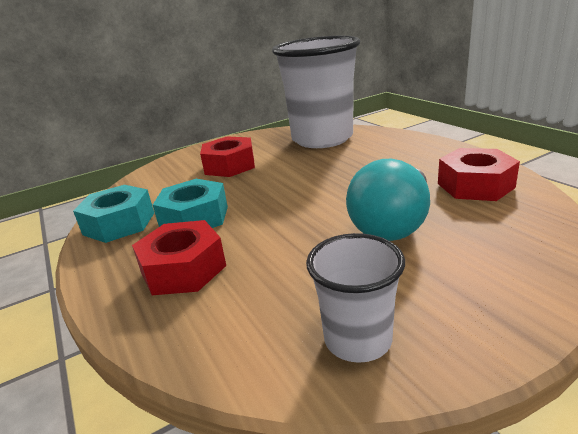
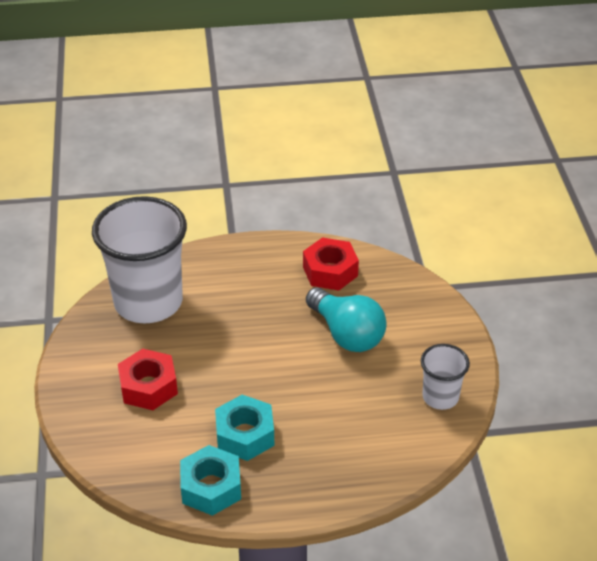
camera: 70 degrees left, 15 degrees up
red nut [132,220,226,295] -> none

